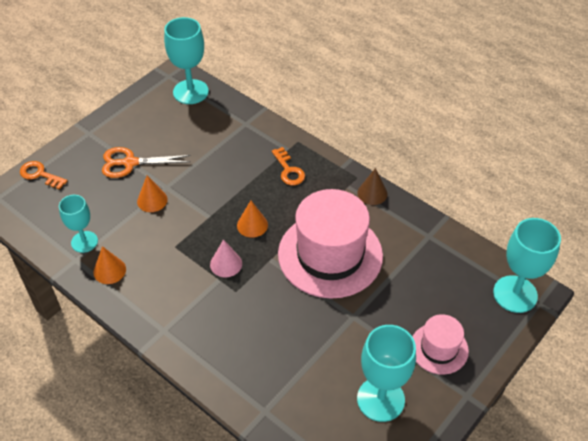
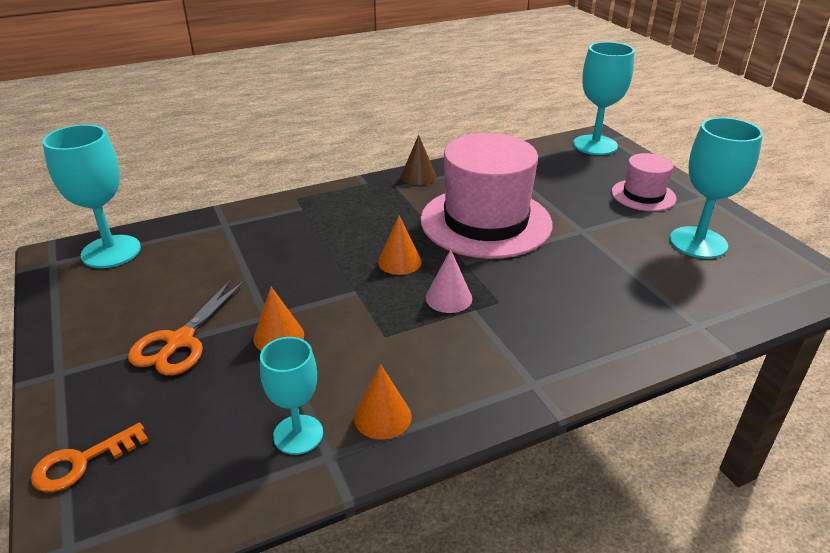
camera: 65 degrees left, 15 degrees down
orange key [272,147,305,185] -> none

